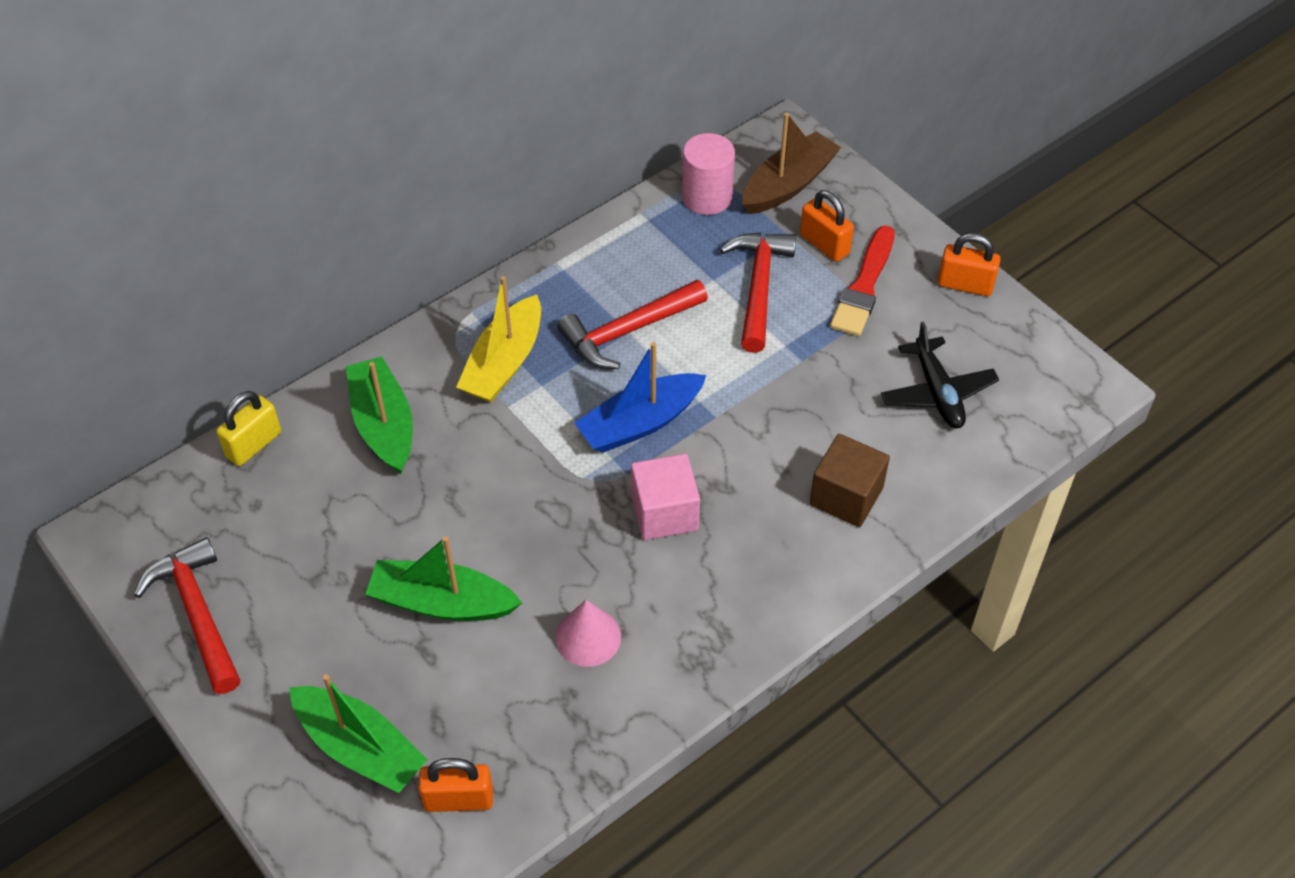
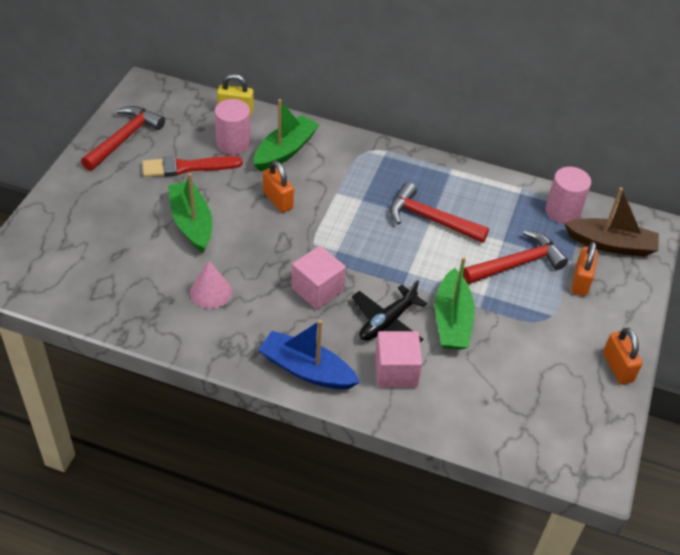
camera: 55 degrees right, 5 degrees down
green boat [289,674,428,793] -> green boat moved to [435,257,475,350]
orange padlock [418,758,493,812] -> orange padlock moved to [263,161,294,213]
yellow boat [456,276,541,402] -> none
blue boat [574,342,707,453] -> blue boat moved to [258,320,360,389]
brown cube [810,434,890,527] -> pink cube [375,331,422,388]
red brush [830,225,895,336] -> red brush moved to [142,156,243,177]
black plane [881,322,999,428] -> black plane moved to [352,280,427,342]
none -> pink cylinder [215,99,251,155]

